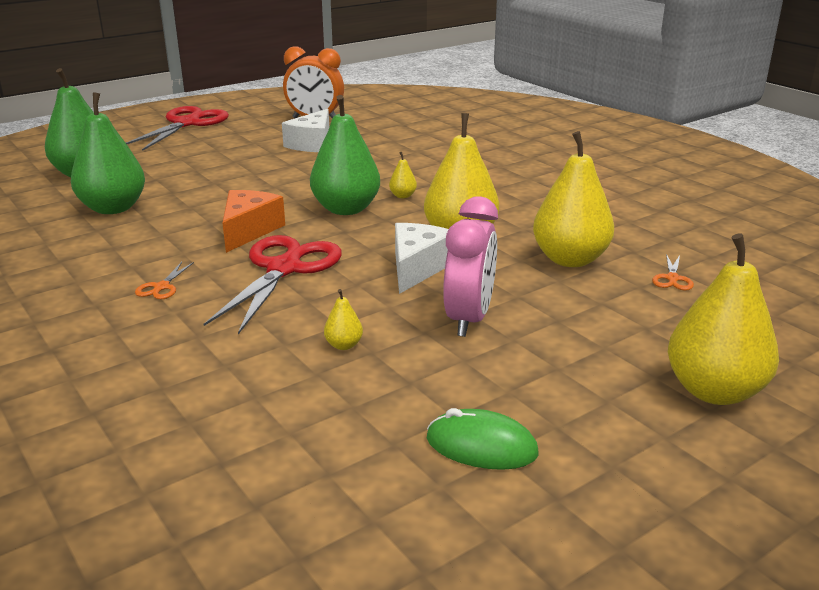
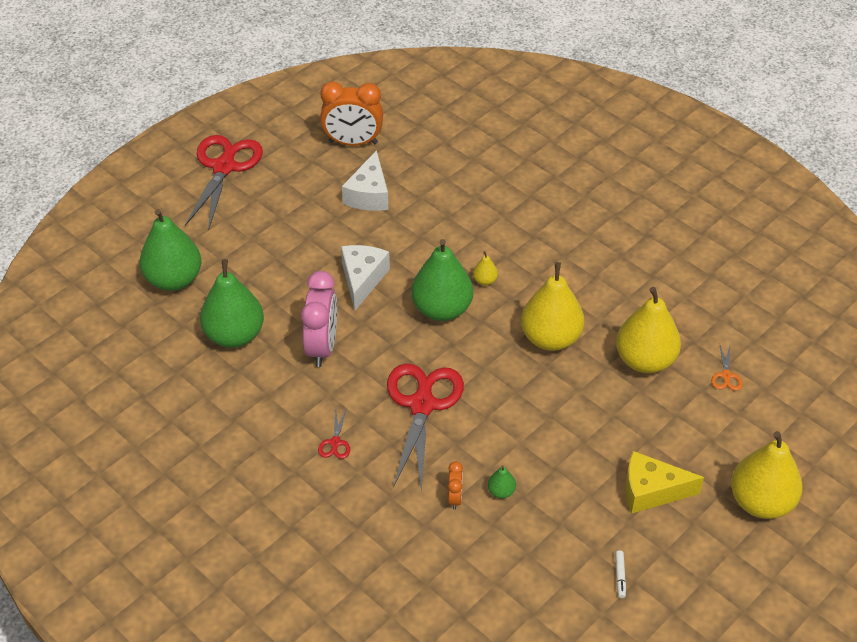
camera: 10 degrees left, 20 degrees up
orange scissors [135,262,194,299] -> red scissors [318,408,350,459]
orange cheese [222,190,285,253] -> none
yellow pear [324,289,363,350] -> green pear [488,465,516,499]
white cheese [395,223,449,294] -> white cheese moved to [341,245,390,310]
green mouse [427,408,539,470] -> white marker [615,550,626,598]
pink clock [443,196,498,337] -> pink clock moved to [301,271,337,367]
none -> orange clock [448,461,463,510]
none -> yellow cheese [625,451,704,514]

